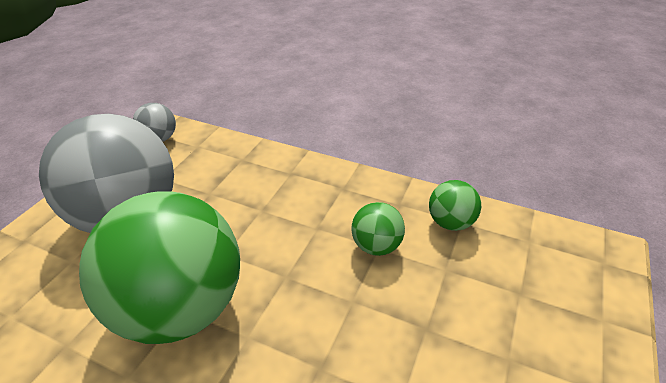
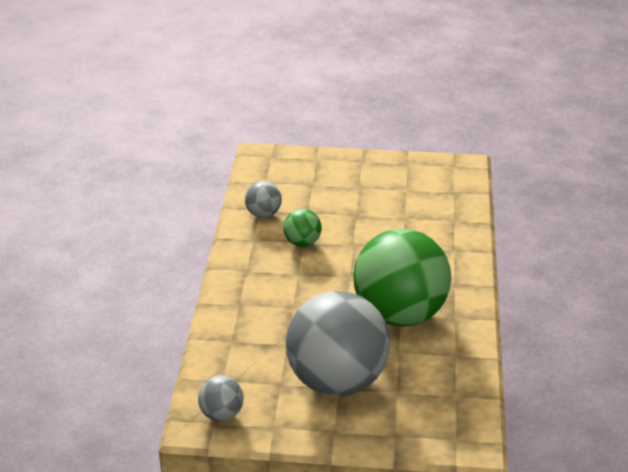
camera: 110 degrees left, 5 degrees down
green ball [429,180,481,231] -> grey ball [245,181,282,218]

